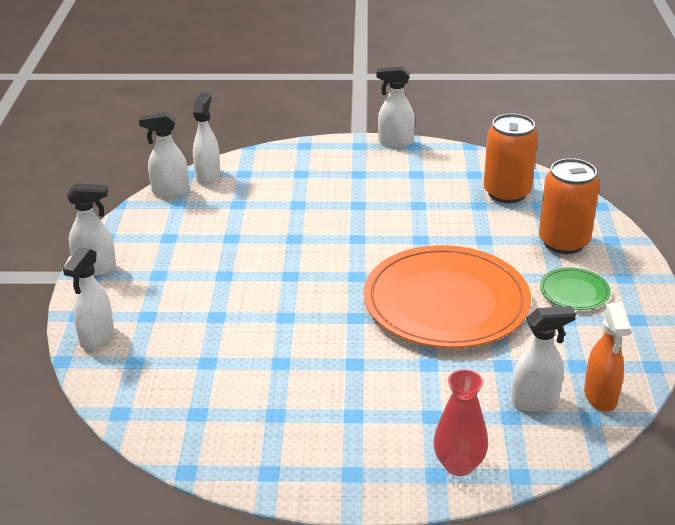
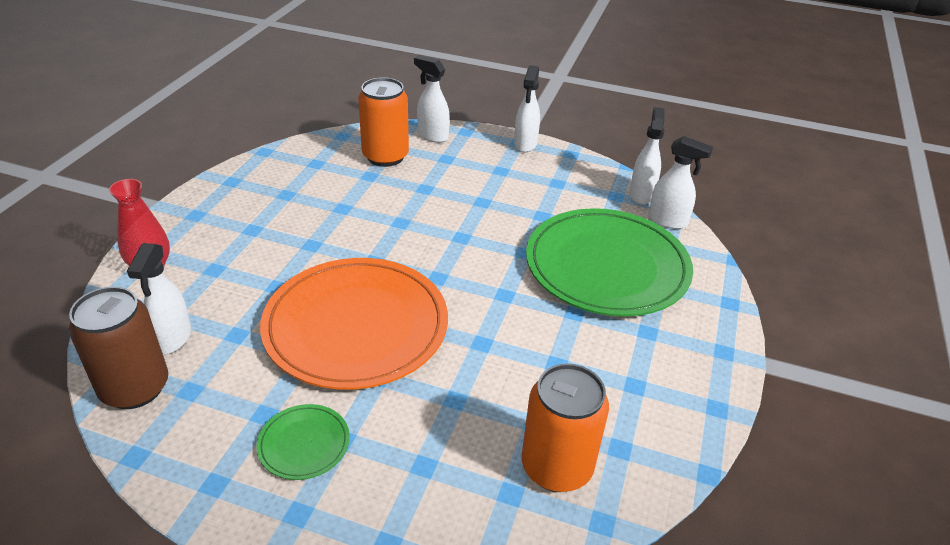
camera: 105 degrees right, 5 degrees up
white spray bottle [376,66,415,147] -> none
orange can [539,158,600,254] -> orange can moved to [358,77,409,167]
orange spray bottle [584,302,631,412] -> brown can [69,286,168,409]
none -> green plate [526,208,693,316]

